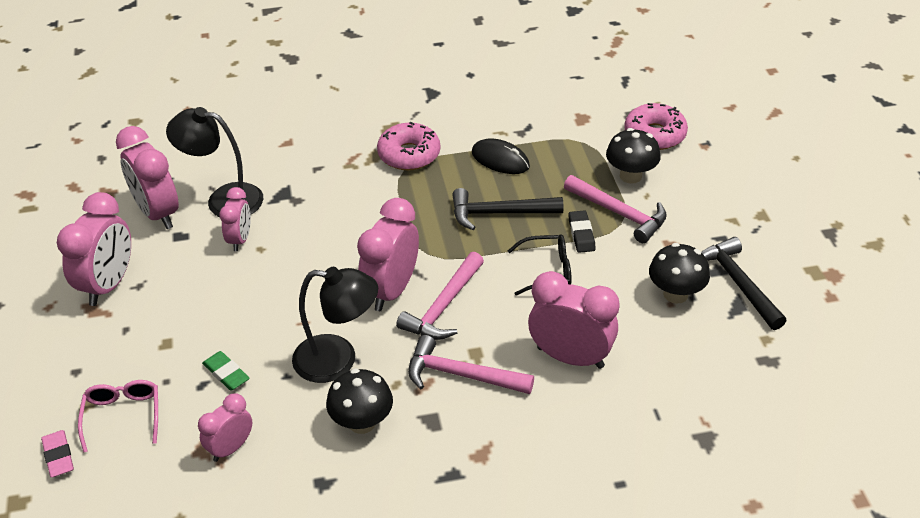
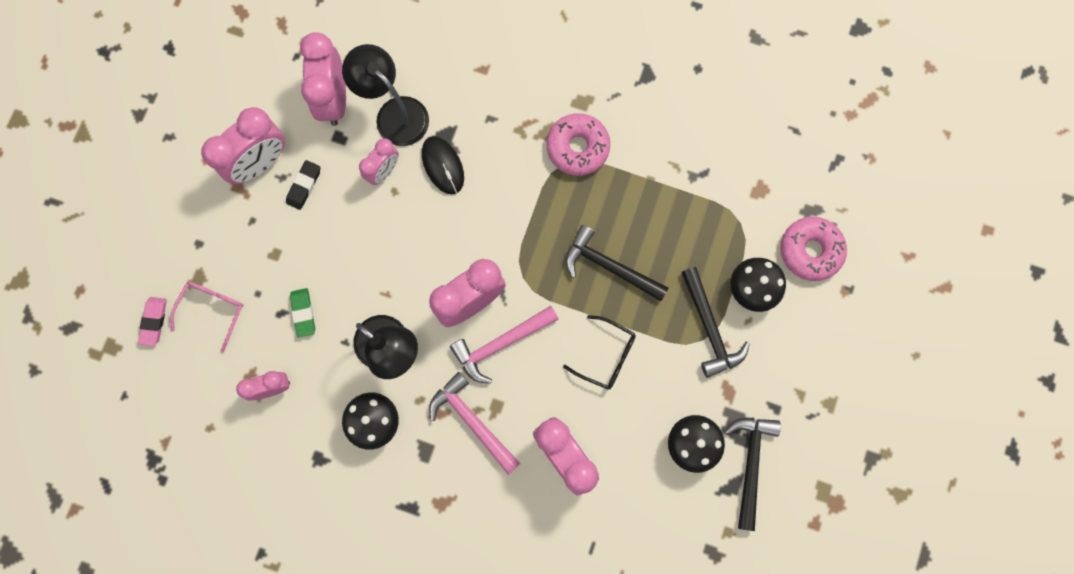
camera: 30 degrees right, 35 degrees up
black mouse [472,138,530,174] -> black mouse moved to [422,136,464,194]
pink hammer [564,175,667,243] -> black hammer [681,267,750,378]
black eraser [568,210,595,253] -> black eraser moved to [286,160,320,210]

